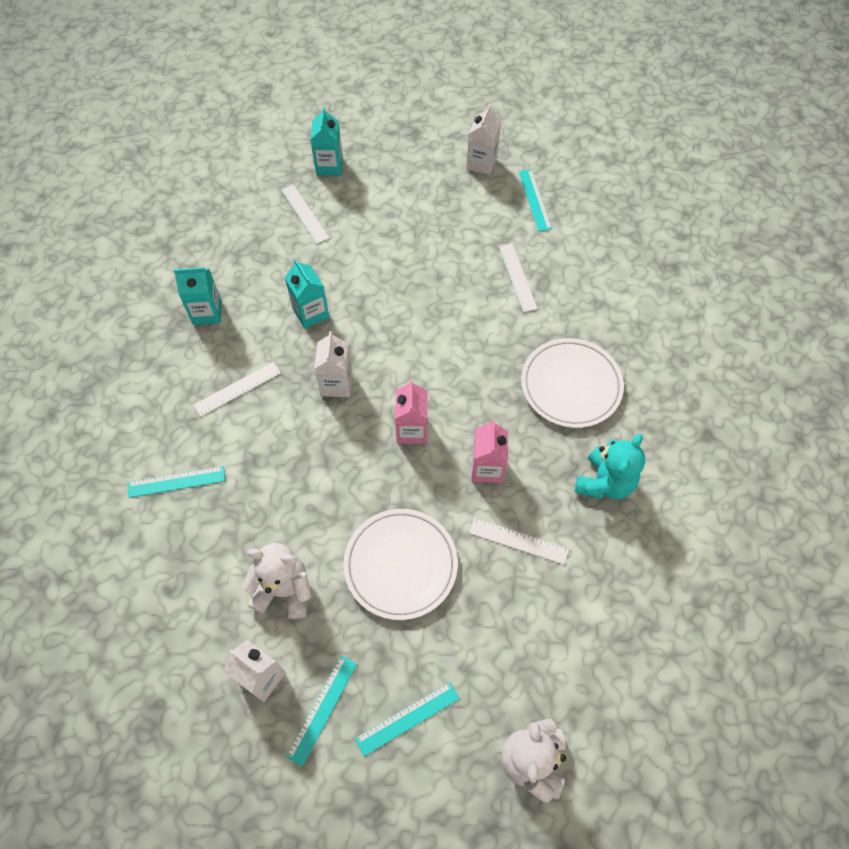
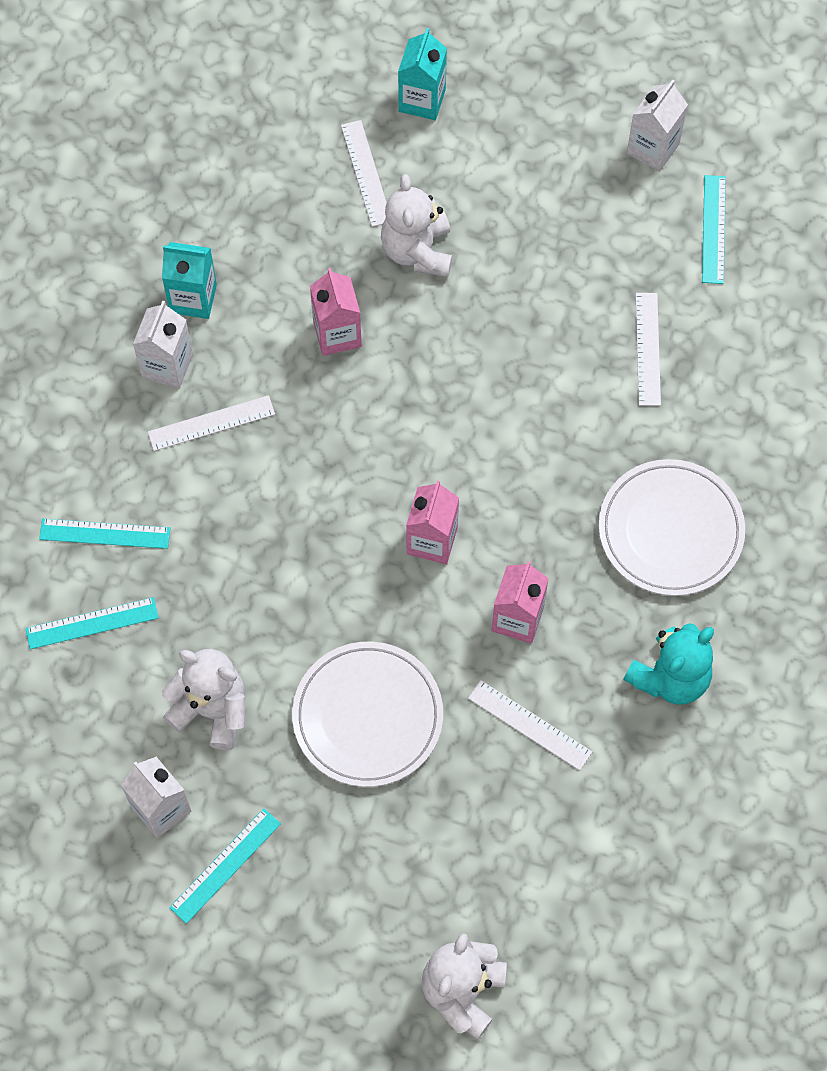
camera: 15 degrees right, 5 degrees up
turquoise carton [284,259,329,328] -> pink carton [310,268,362,356]
white carton [314,331,352,397] -> white carton moved to [133,301,193,388]
turquoise ruler [355,682,460,756] -> turquoise ruler moved to [25,597,159,649]
none -> white teddy bear [381,174,452,277]

